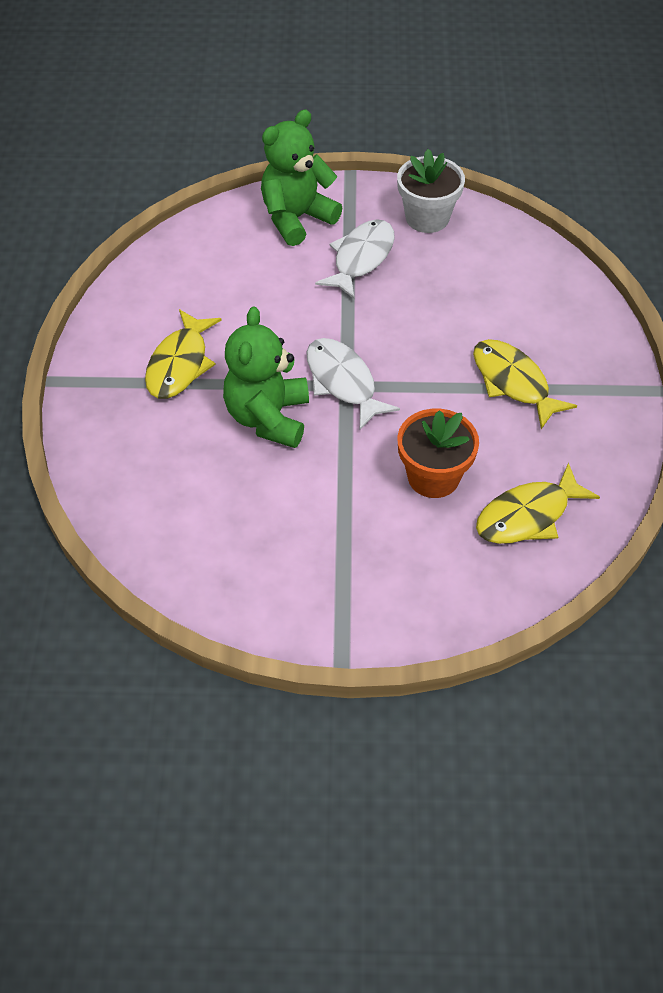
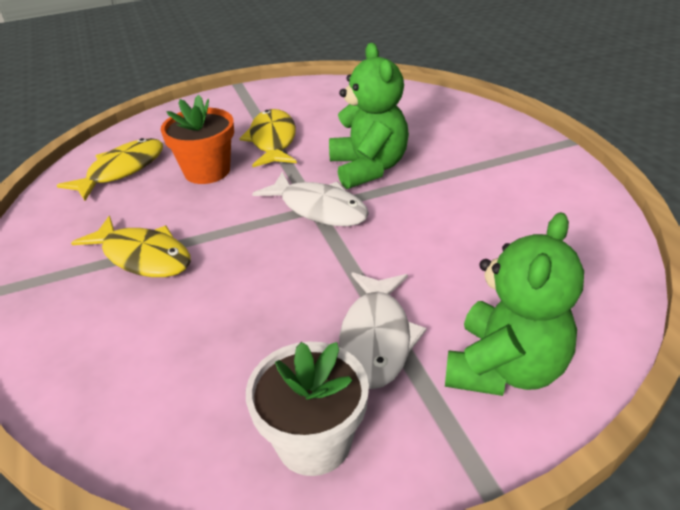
camera: 160 degrees right, 15 degrees down
yellow fish [145,309,222,399] -> yellow fish moved to [239,109,297,167]

